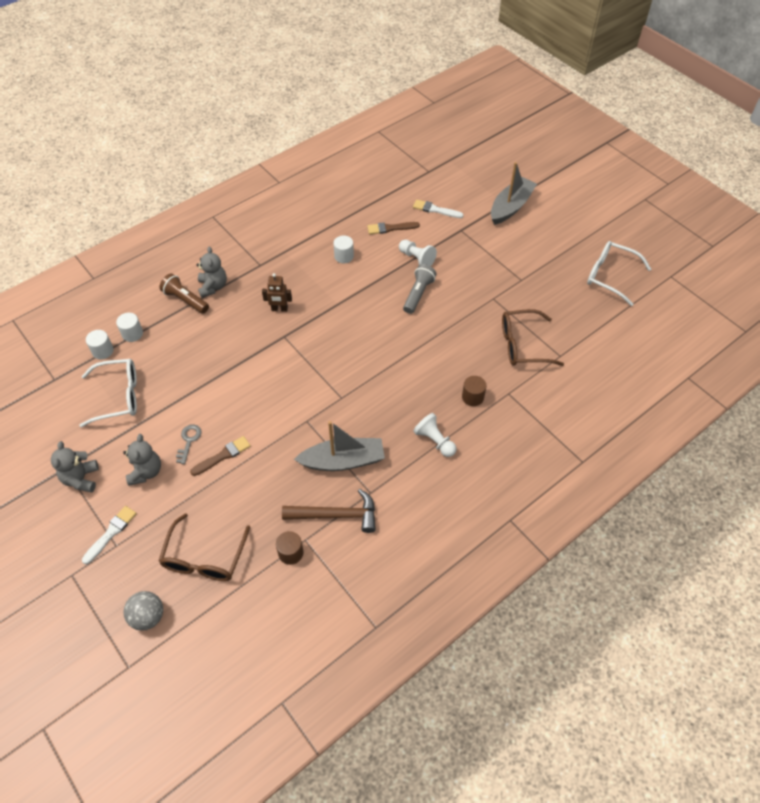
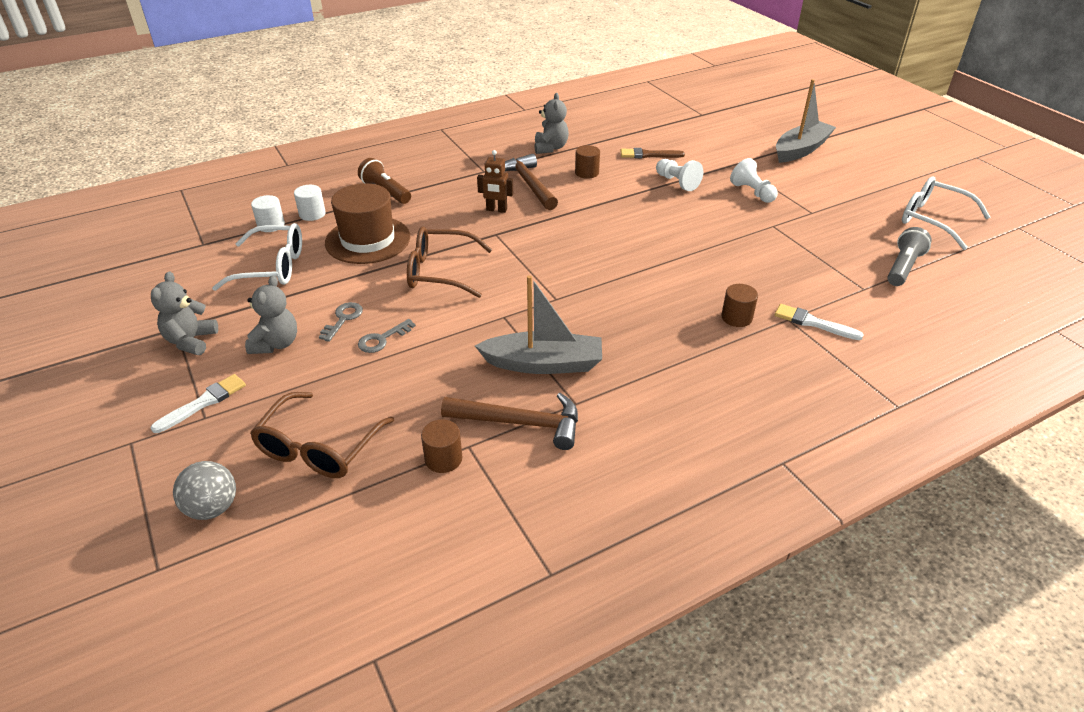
camera: 10 degrees right, 15 degrees down
brown brush [190,436,251,476] -> grey key [358,319,416,353]
grey teddy bear [196,246,227,298] -> grey teddy bear moved to [534,93,569,154]
white cylinder [333,236,354,263] -> brown cylinder [575,145,600,179]
grey flashlight [403,264,436,314] -> grey flashlight moved to [887,227,932,286]
white brush [413,199,464,218] -> white brush moved to [775,304,864,340]
white pawn [413,413,457,457] -> white pawn moved to [730,158,778,203]
brown glasses [502,309,564,366] -> brown glasses moved to [407,227,492,298]
none -> brown hat [325,183,410,264]
none -> brown hammer [505,154,558,210]

